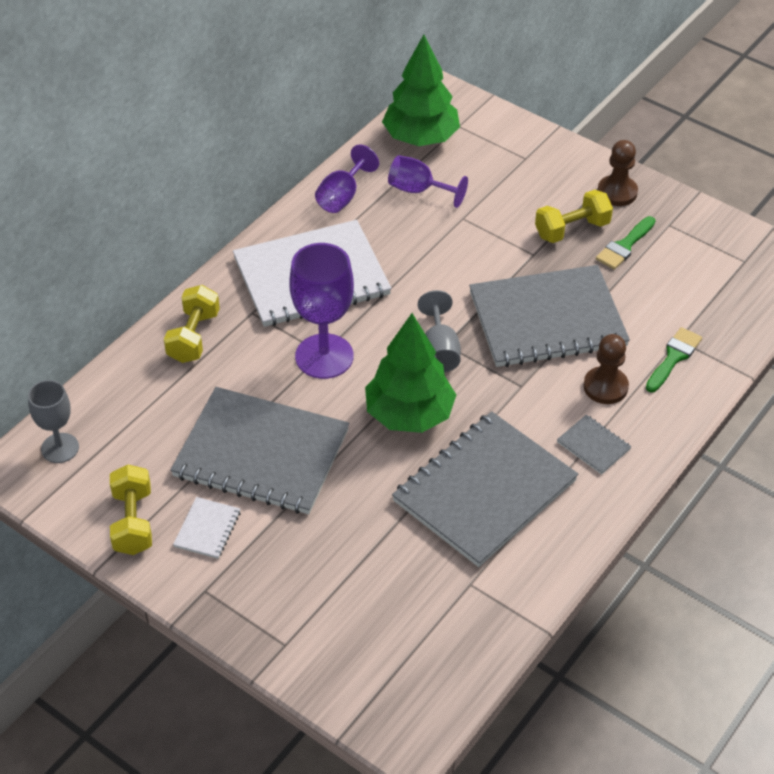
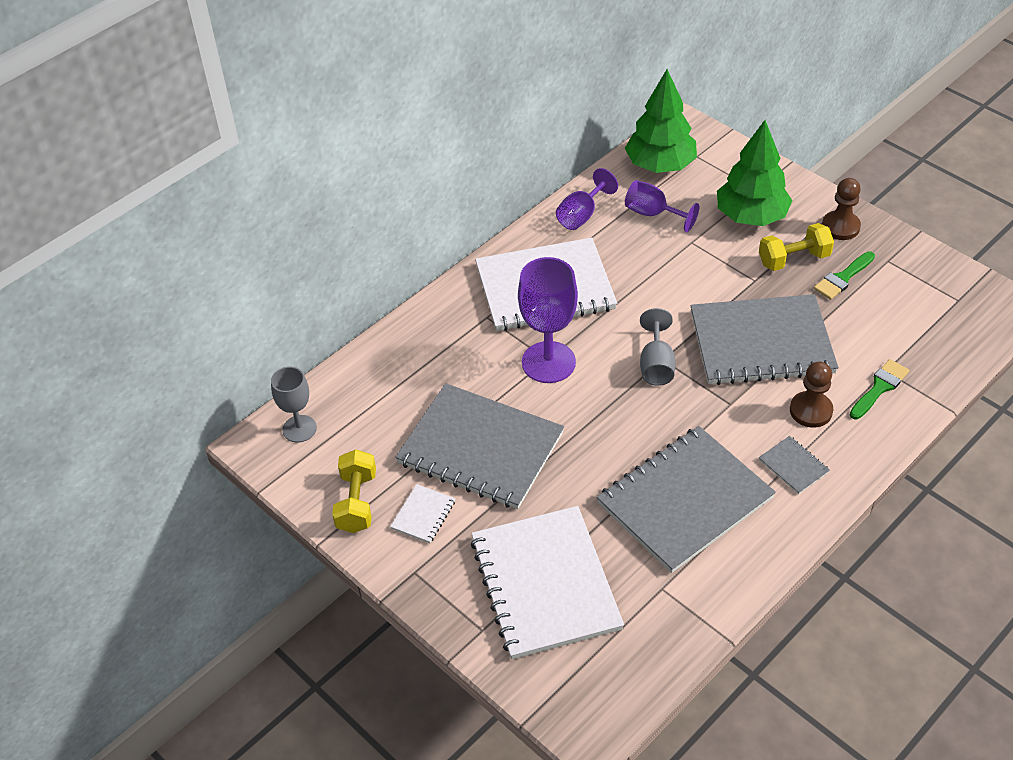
camera: 10 degrees right, 0 degrees up
yellow dumbbell [164,285,220,363] -> none
green tree [365,313,456,433] -> green tree moved to [717,120,792,226]
none -> white notebook [470,506,624,659]

